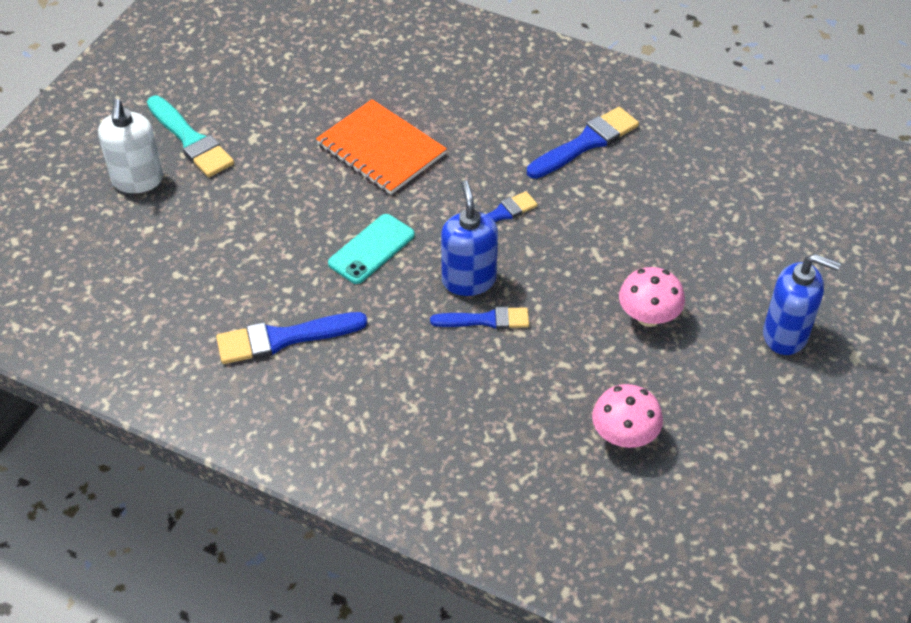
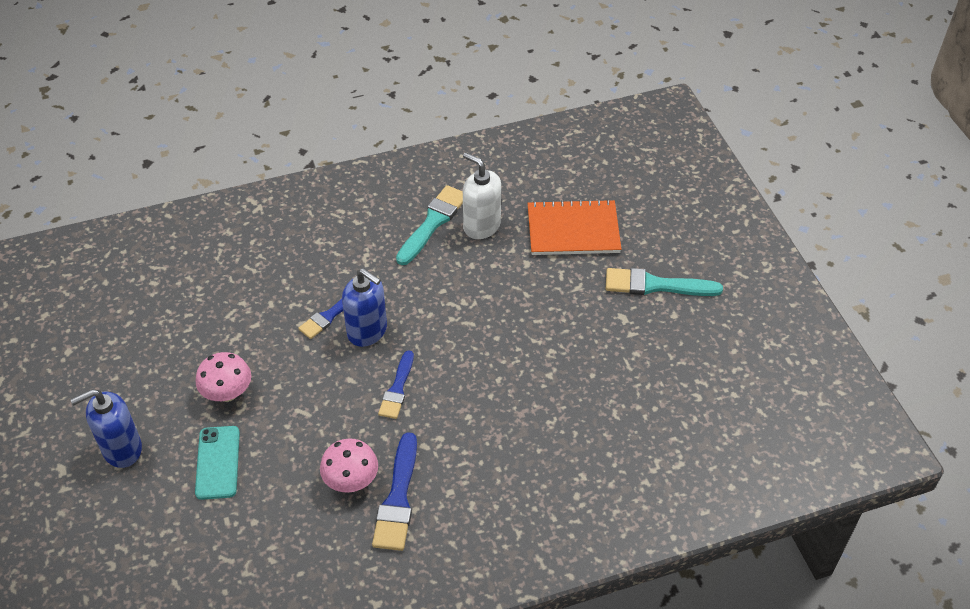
camera: 135 degrees right, 0 degrees up
white soap dispenser [98,99,163,193] -> white soap dispenser moved to [463,152,501,239]
blue brush [216,312,367,364] -> turquoise brush [396,185,463,265]
orange notebook [316,99,447,194] -> orange notebook moved to [528,199,622,255]
turquoise phone [328,214,415,284] -> turquoise phone moved to [195,426,240,500]
pink mushroom [592,384,663,448] -> pink mushroom moved to [320,439,378,493]

